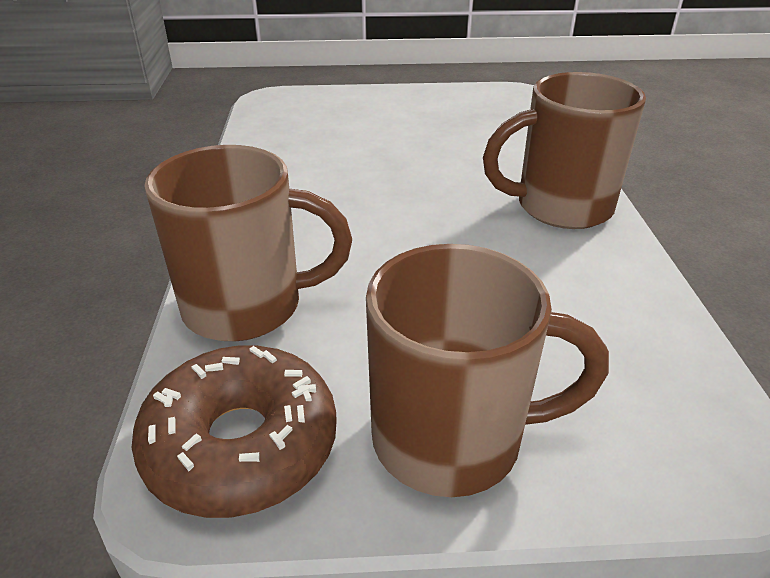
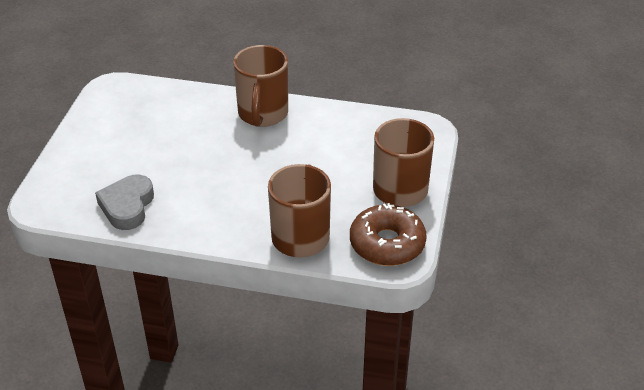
camera: 75 degrees left, 5 degrees up
none -> grey heart [95,175,154,230]

